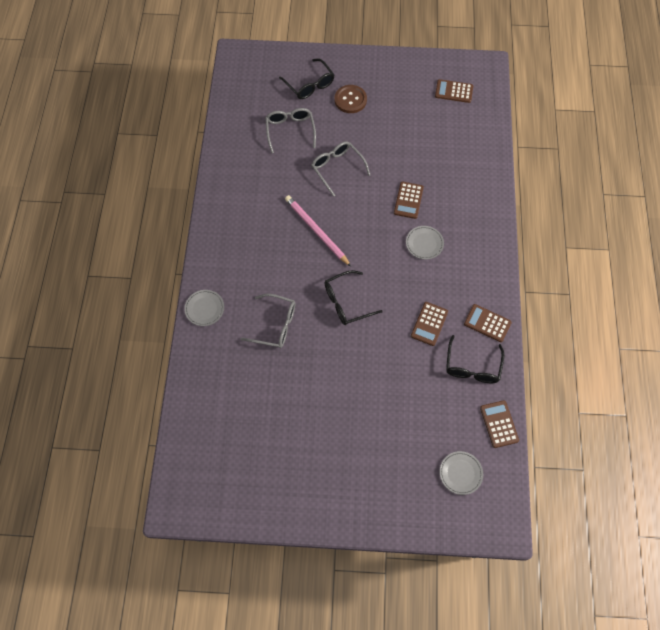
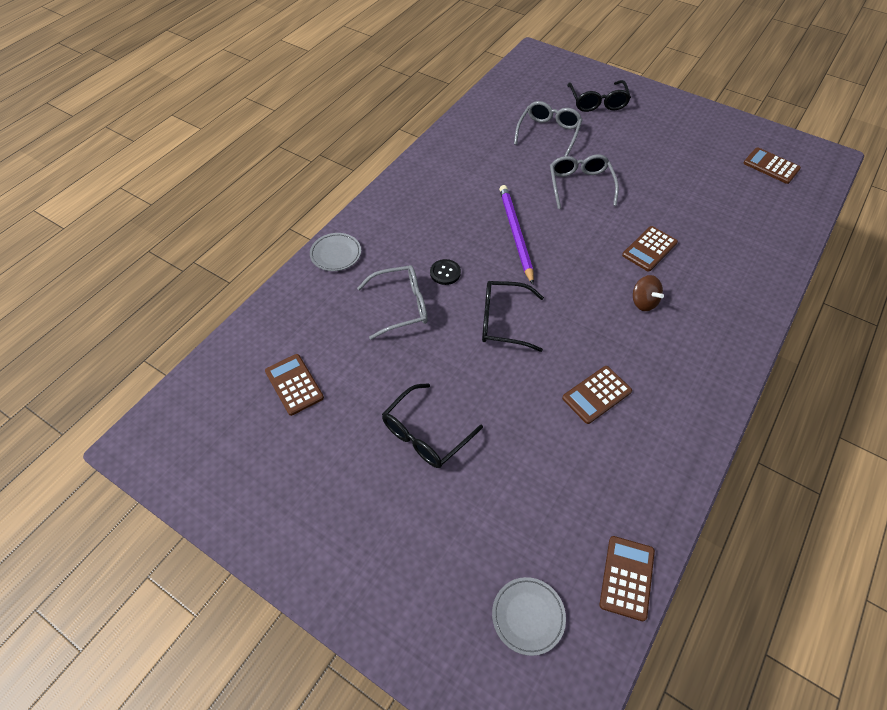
camera: 30 degrees right, 10 degrees down
grey glasses [241,294,295,348] -> grey glasses turned 60 degrees counterclockwise [357,265,428,340]
pink pencil [285,195,351,267] -> purple pencil [499,185,534,284]
brown button [335,85,367,113] -> none
grey plate [406,226,444,260] -> brown spinning top [633,275,664,311]
black glasses [446,335,504,383] -> black glasses moved to [382,383,483,468]
brown calculator [464,304,512,342] -> brown calculator moved to [265,354,324,416]
none -> black button [430,259,461,285]

